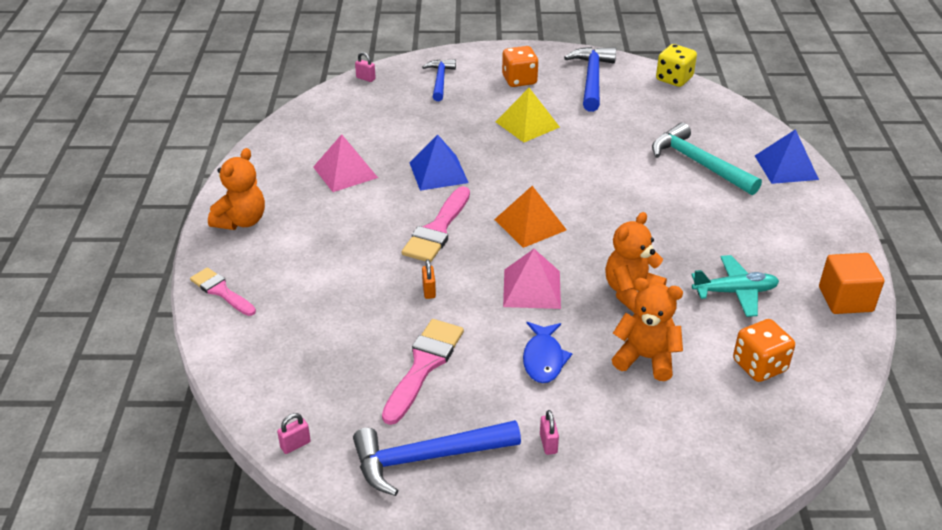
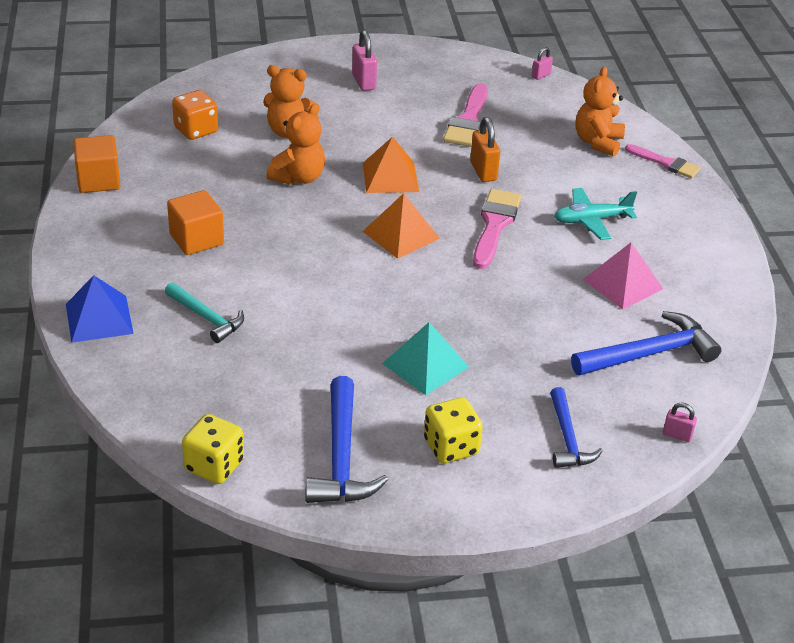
camera: 170 degrees right, 0 degrees up
orange teddy bear [208,148,265,230] -> orange teddy bear moved to [575,67,625,157]
blue hammer [353,420,521,496] -> blue hammer moved to [571,311,721,375]
blue pyramid [410,135,469,191] -> none
orange padlock [422,259,436,299] -> orange padlock [470,117,500,182], size x1.74
yellow pyramid [496,88,560,142] -> turquoise pyramid [382,322,469,395]
orange dice [502,46,539,87] -> yellow dice [424,397,483,463]
pink pyramid [503,249,561,309] -> orange pyramid [363,136,419,193]
blue fish [523,322,573,383] -> none
pink padlock [540,410,559,455] -> pink padlock [352,30,377,91], size x1.74
turquoise hammer [652,122,762,195] -> turquoise hammer [165,282,244,343], size x0.65
turquoise plane [691,255,779,317] -> turquoise plane moved to [554,188,637,240]
none -> orange cube [167,190,224,255]

